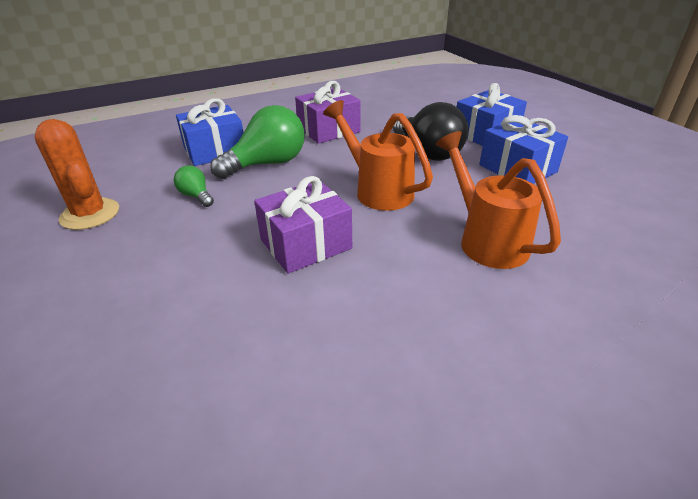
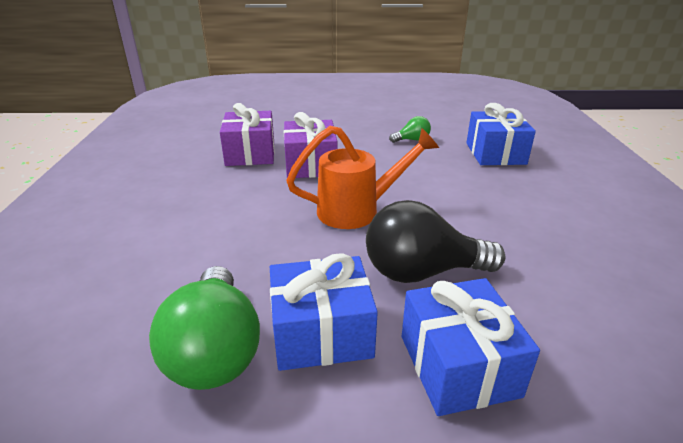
camera: 115 degrees right, 5 degrees down
orange cactus [34,119,119,230] -> none
green light bulb [210,105,305,179] -> green light bulb moved to [149,266,260,390]
purple gift [295,81,361,144] -> purple gift moved to [220,103,275,166]
orange watering can [436,131,561,269] -> none

